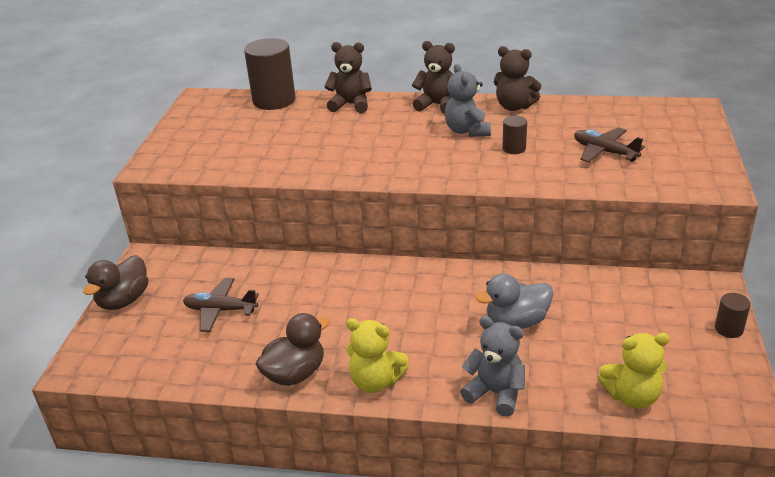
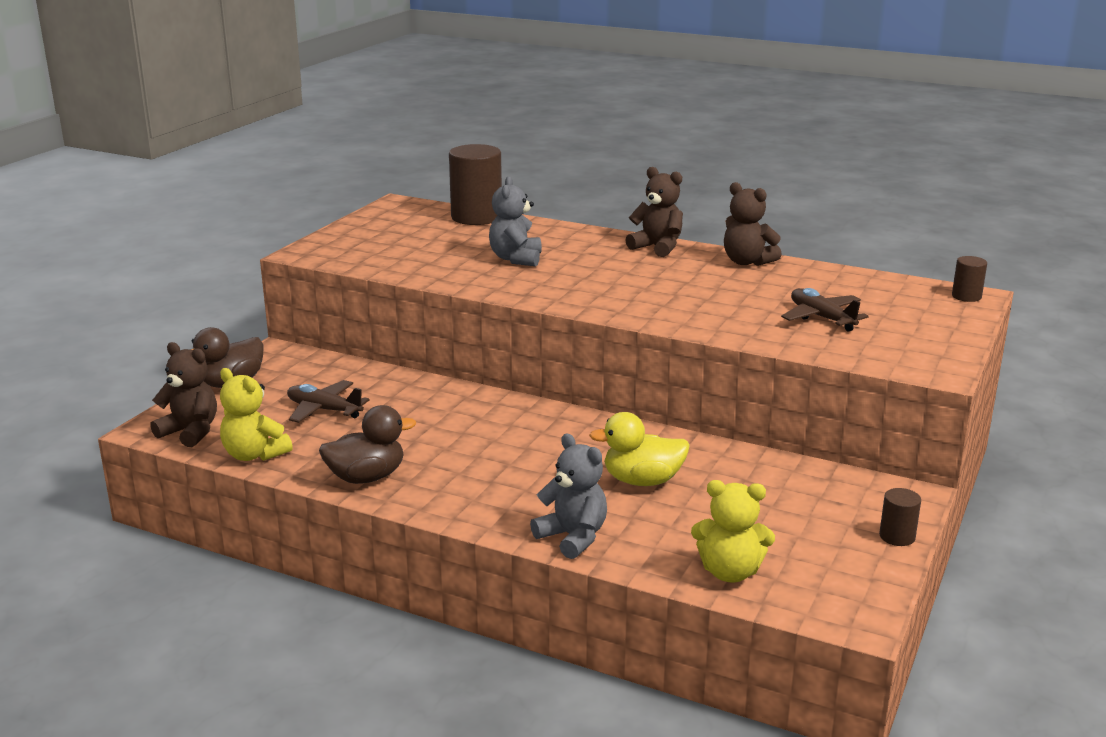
camera: 15 degrees right, 10 degrees down
brown teddy bear [324,42,372,113] -> brown teddy bear moved to [150,342,217,447]
yellow teddy bear [346,318,409,393] -> yellow teddy bear moved to [220,368,293,461]
grey teddy bear [445,64,491,137] -> grey teddy bear moved to [489,177,542,266]
grey duck [476,274,553,329] -> yellow duck [589,412,690,486]
brown cylinder [502,116,527,154] -> brown cylinder moved to [952,256,987,302]

